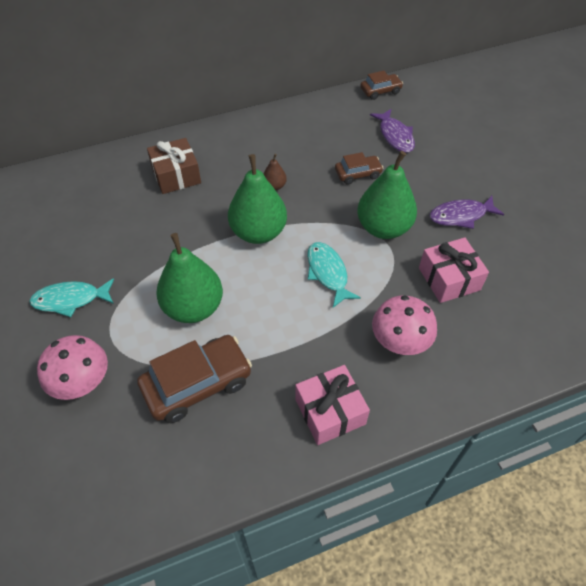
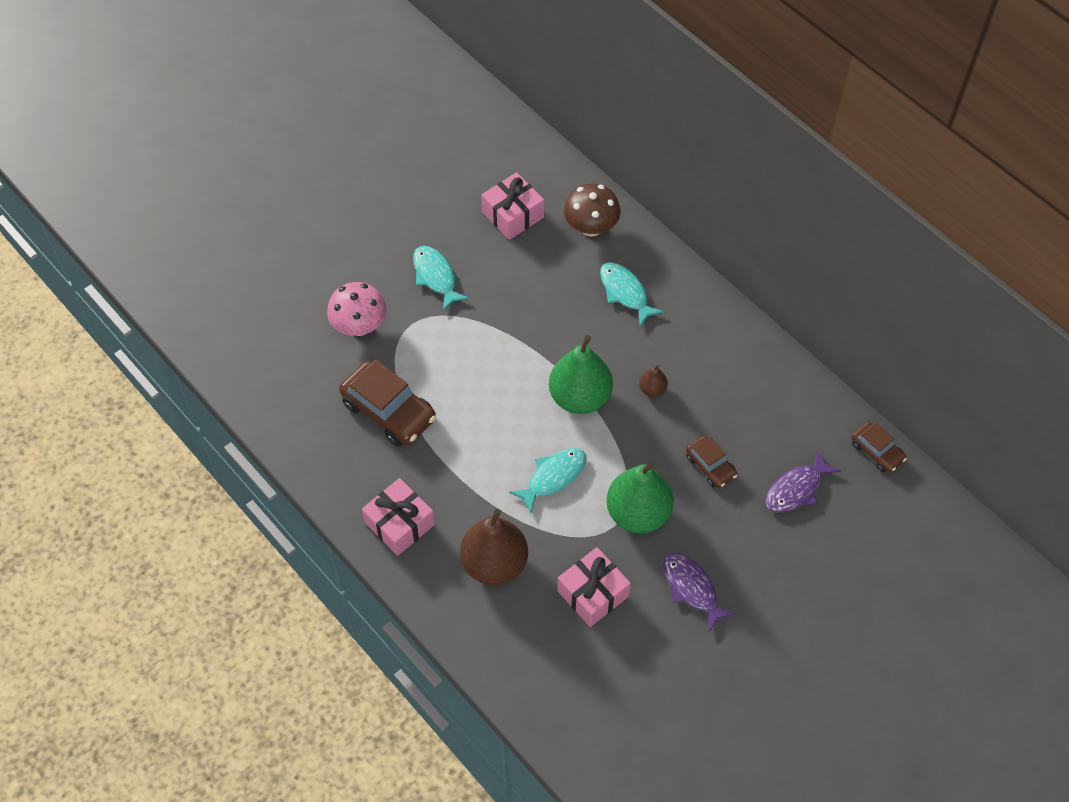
camera: 70 degrees right, 5 degrees up
brown gift [147,138,201,194] -> turquoise fish [600,262,664,326]
green pear [156,233,223,323] -> none
pink mushroom [372,295,437,355] -> brown pear [460,509,528,585]
none -> pink gift [481,172,544,240]
none -> brown mushroom [564,184,621,237]

